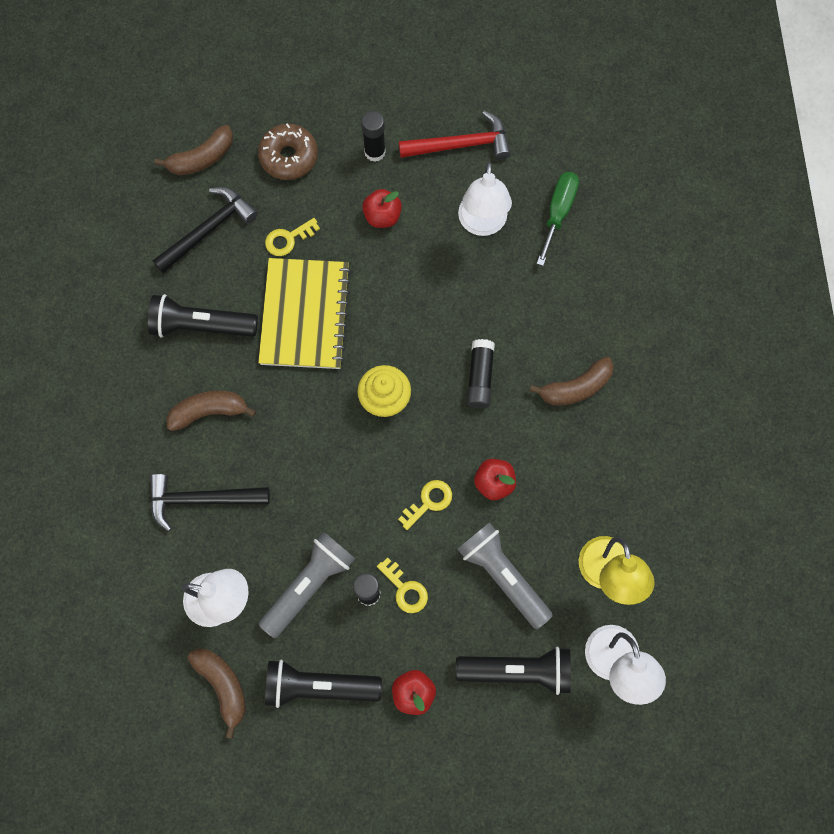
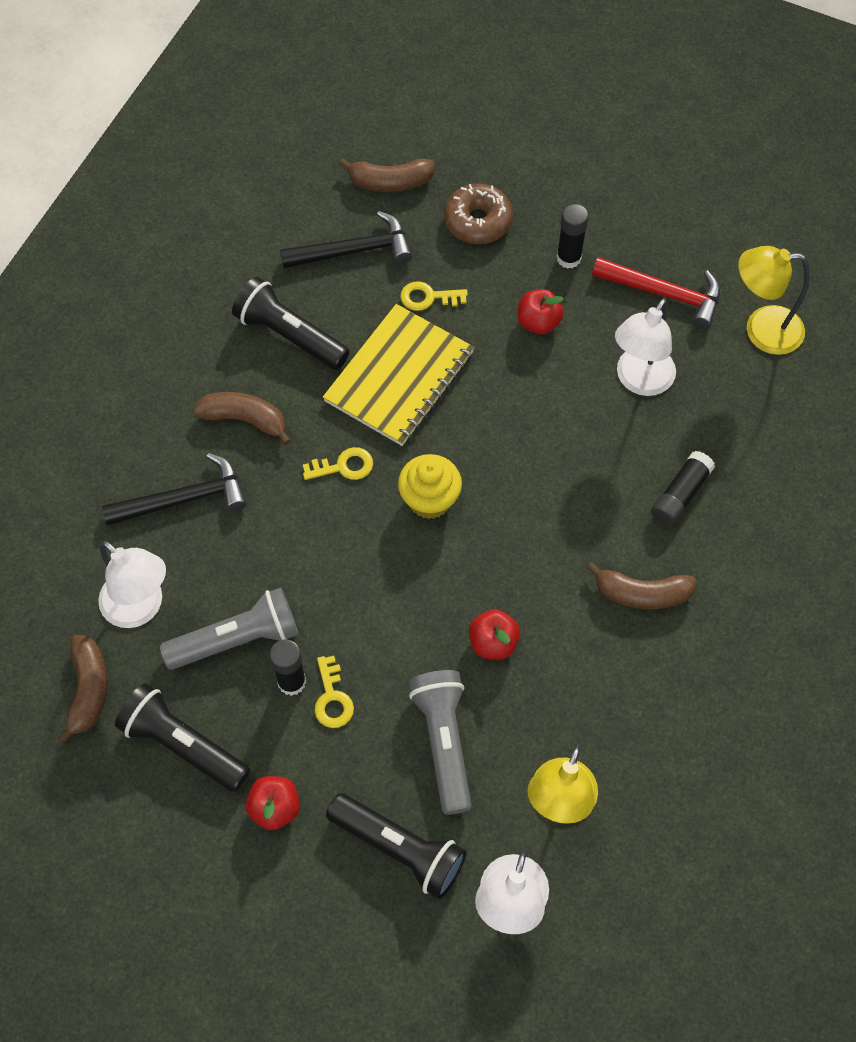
camera: 30 degrees right, 10 degrees down
black hammer [150,474,270,532] -> black hammer turned 135 degrees clockwise [102,453,247,526]
yellow key [398,480,452,530] -> yellow key moved to [303,447,373,480]
black glue stick [467,339,495,409] -> black glue stick moved to [651,451,715,526]
green screwdriver [537,172,579,266] -> none
none -> yellow lamp [738,246,810,355]

